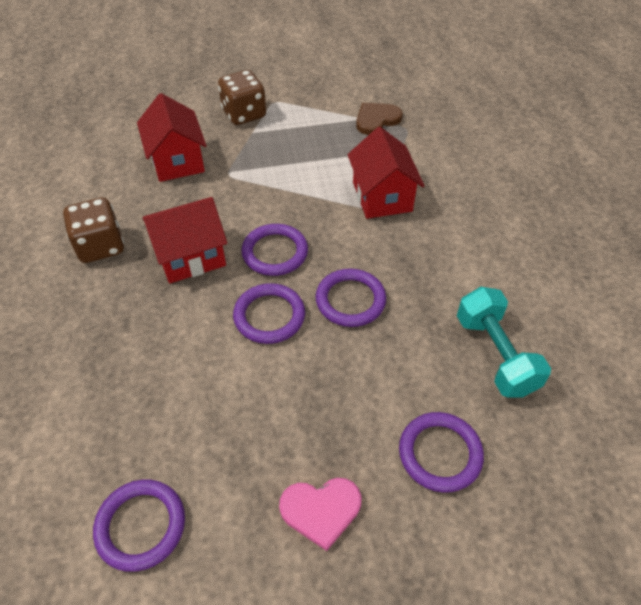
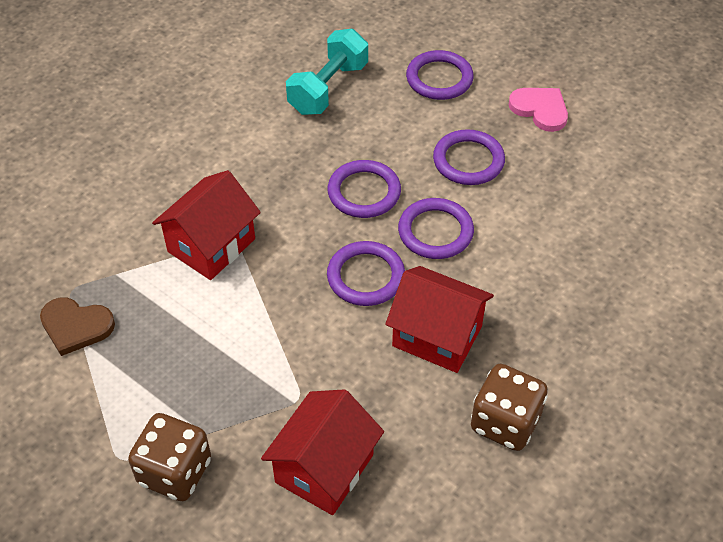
camera: 130 degrees left, 0 degrees up
purple ring [93,480,185,572] -> purple ring moved to [433,129,505,185]

